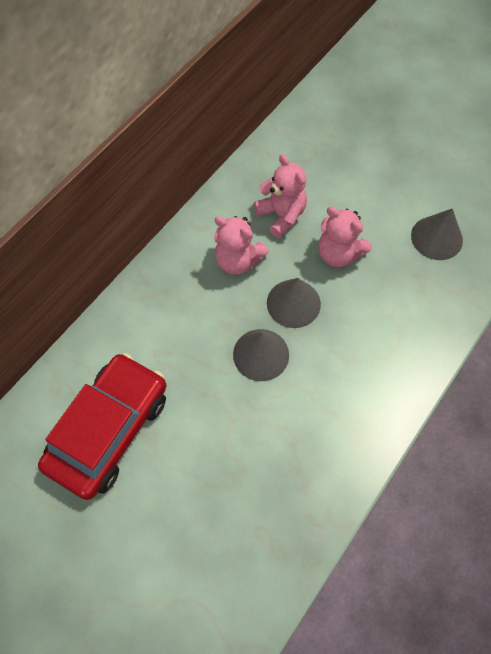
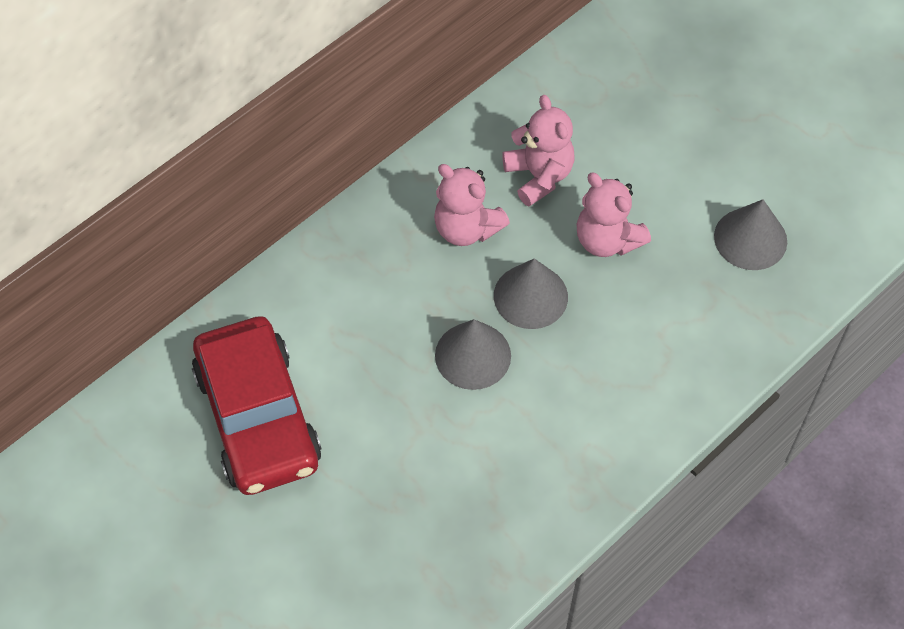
camera: 10 degrees right, 5 degrees down
red car [38,353,167,500] -> red car turned 120 degrees clockwise [192,316,321,495]

